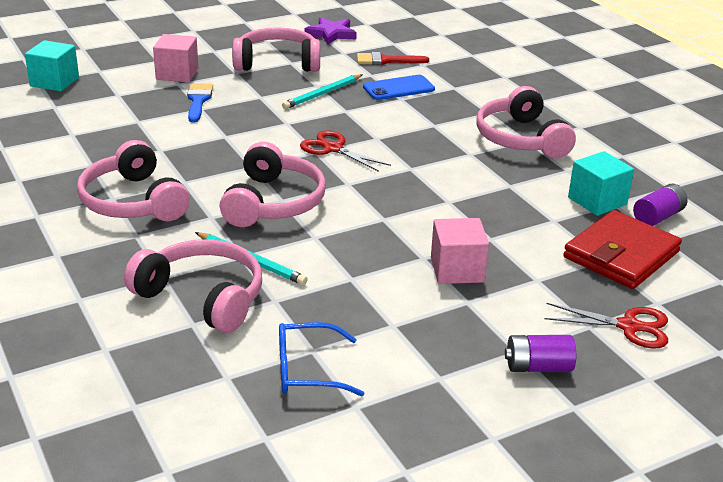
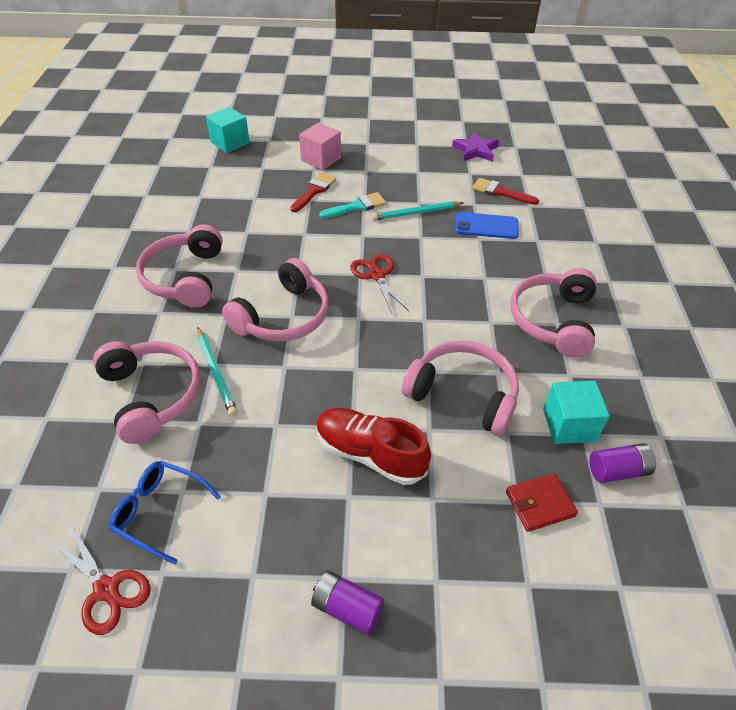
camera: 30 degrees right, 15 degrees up
blue brush [187,83,213,122] -> red brush [290,173,336,212]
pink headphones [232,27,320,72] -> pink headphones moved to [402,340,519,435]
pink cube [431,218,489,284] -> red shoe [316,408,431,485]
red scissors [544,303,668,349] -> red scissors moved to [49,524,151,635]
red wallet [563,210,682,289] -> red wallet [506,473,578,532], size x0.56
none -> turquoise brush [319,192,386,218]

